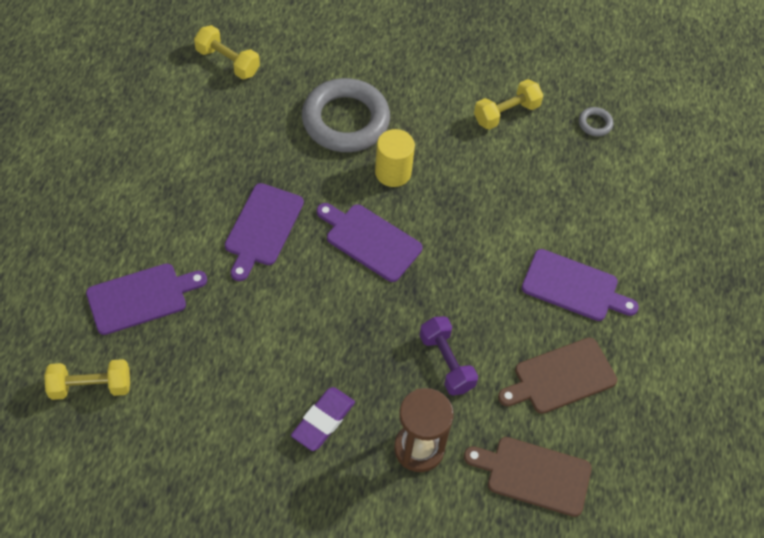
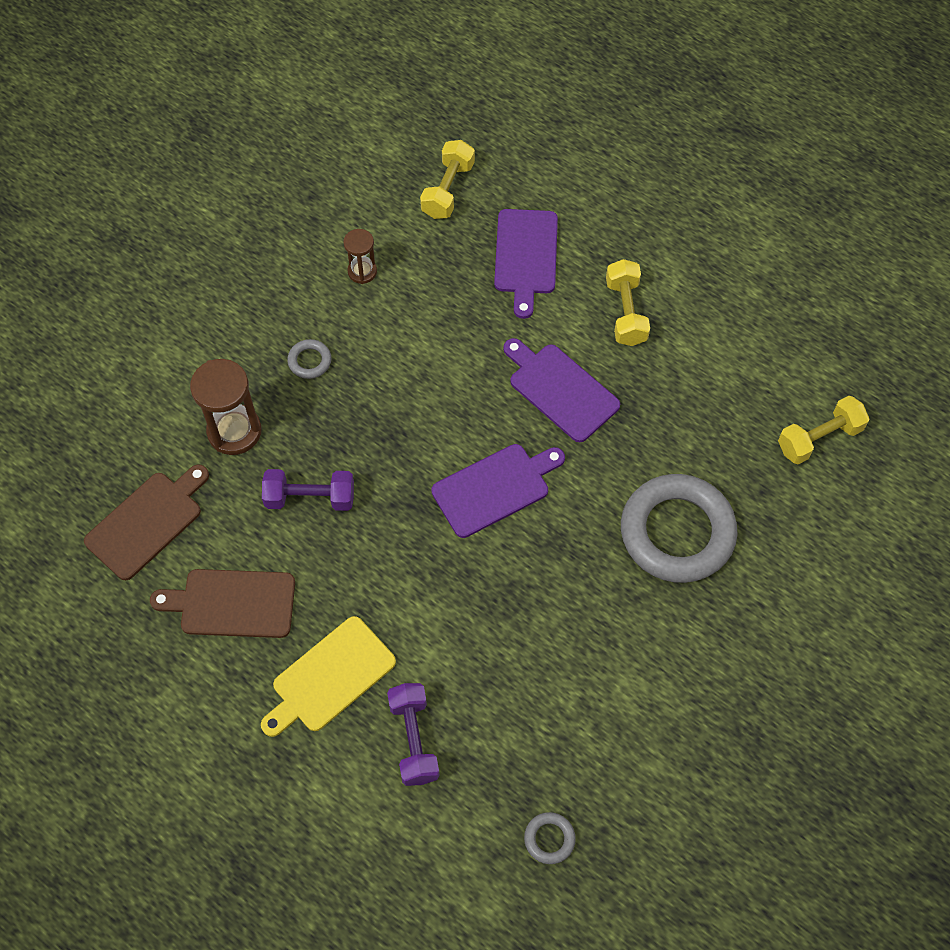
camera: 120 degrees right, 5 degrees up
purple eraser [291,387,355,451] -> grey ring [287,339,331,379]
yellow cylinder [375,129,415,187] -> none
yellow dumbbell [474,79,543,130] -> yellow dumbbell moved to [606,259,650,346]
brown cutting board [498,337,617,414] -> brown cutting board turned 90 degrees counterclockwise [150,569,295,638]
purple cutting board [522,249,639,321] -> yellow cutting board [261,616,396,737]
none -> brown hourglass [343,229,377,284]
none -> purple dumbbell [387,683,440,786]

